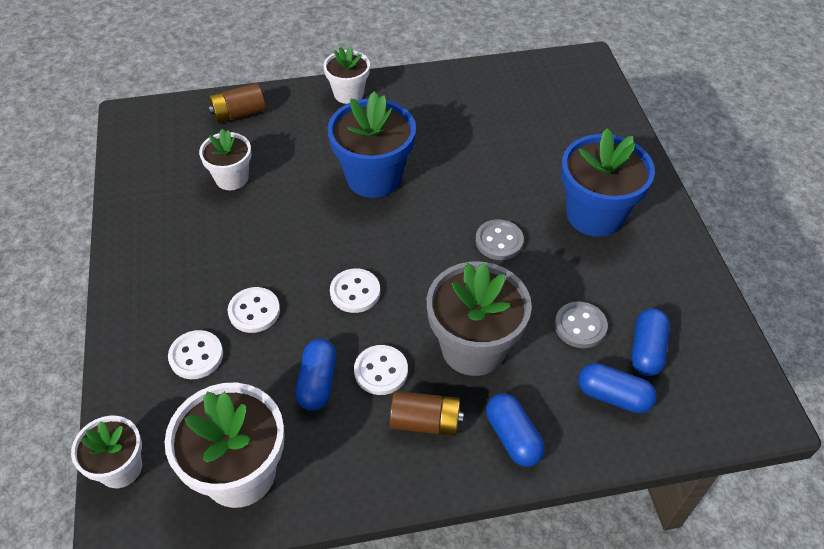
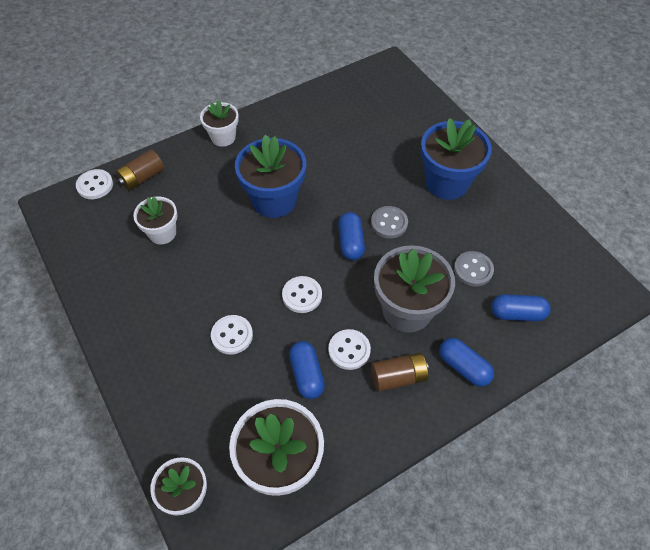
camera: 20 degrees left, 5 degrees up
white button [168,330,223,379] -> white button moved to [76,169,113,199]
blue capsule [631,308,670,376] -> blue capsule moved to [338,212,365,260]

